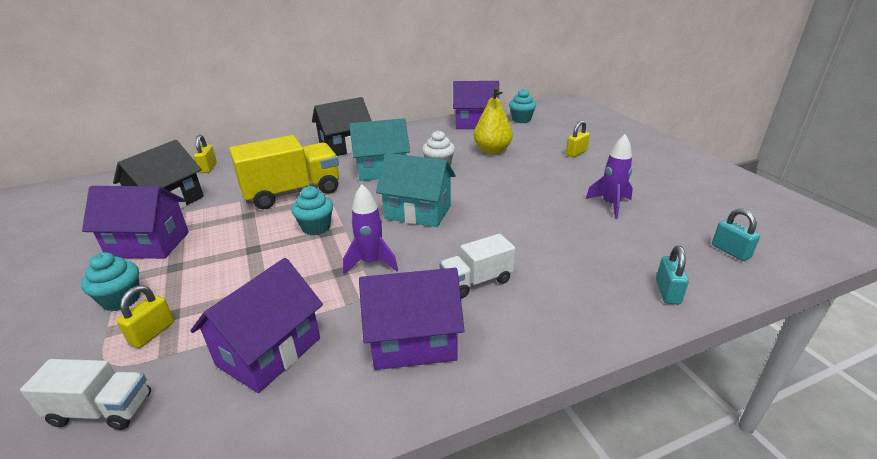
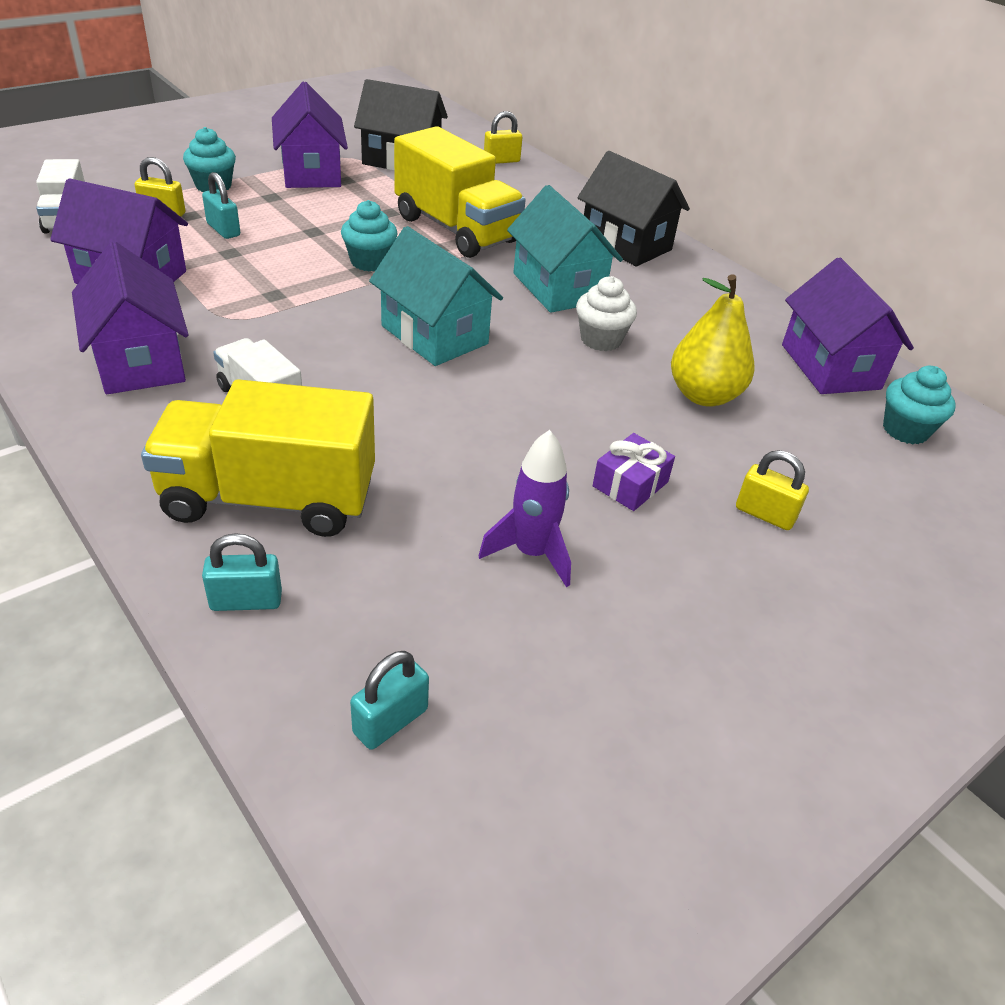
camera: 70 degrees right, 10 degrees up
purple rocket [343,184,398,274] -> none
turquoise house [376,153,456,227] -> turquoise house turned 45 degrees counterclockwise [369,226,503,366]
none -> yellow truck [141,379,375,537]
none -> turquoise padlock [202,172,240,239]
none -> purple gift [593,433,675,511]

